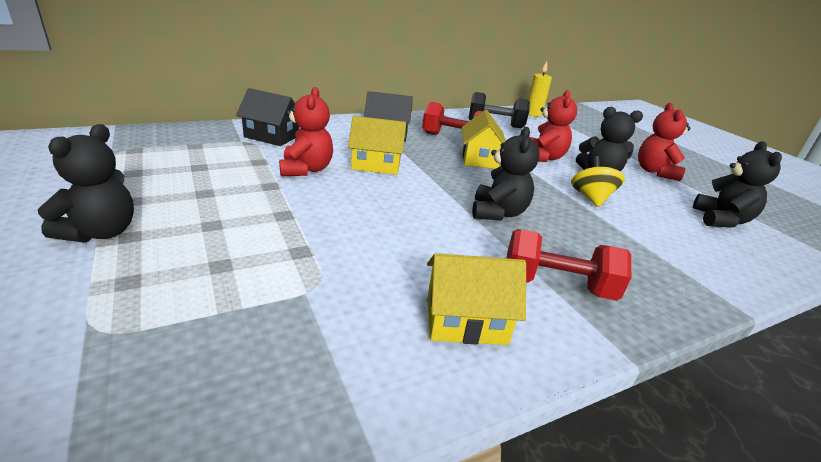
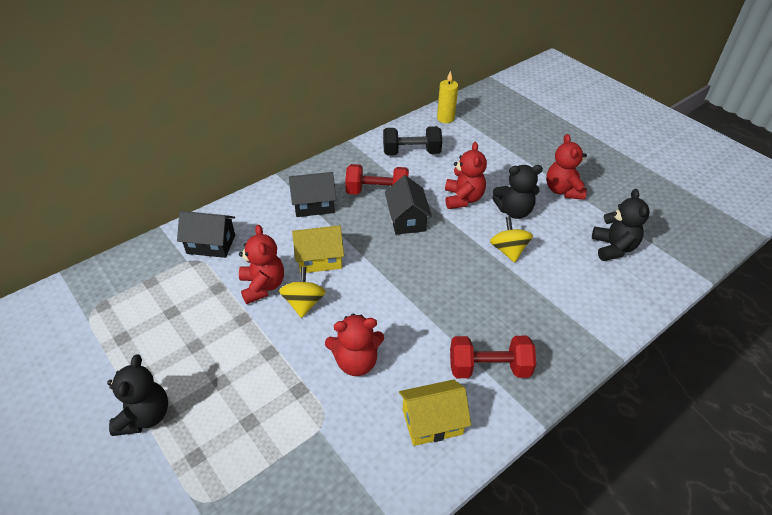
camera: 10 degrees left, 15 degrees up
yellow house [462,110,506,169] -> black house [385,175,432,235]
black teddy bear [472,127,540,220] -> none
none -> yellow spinning top [279,267,326,318]
none -> red teddy bear [325,314,384,376]

